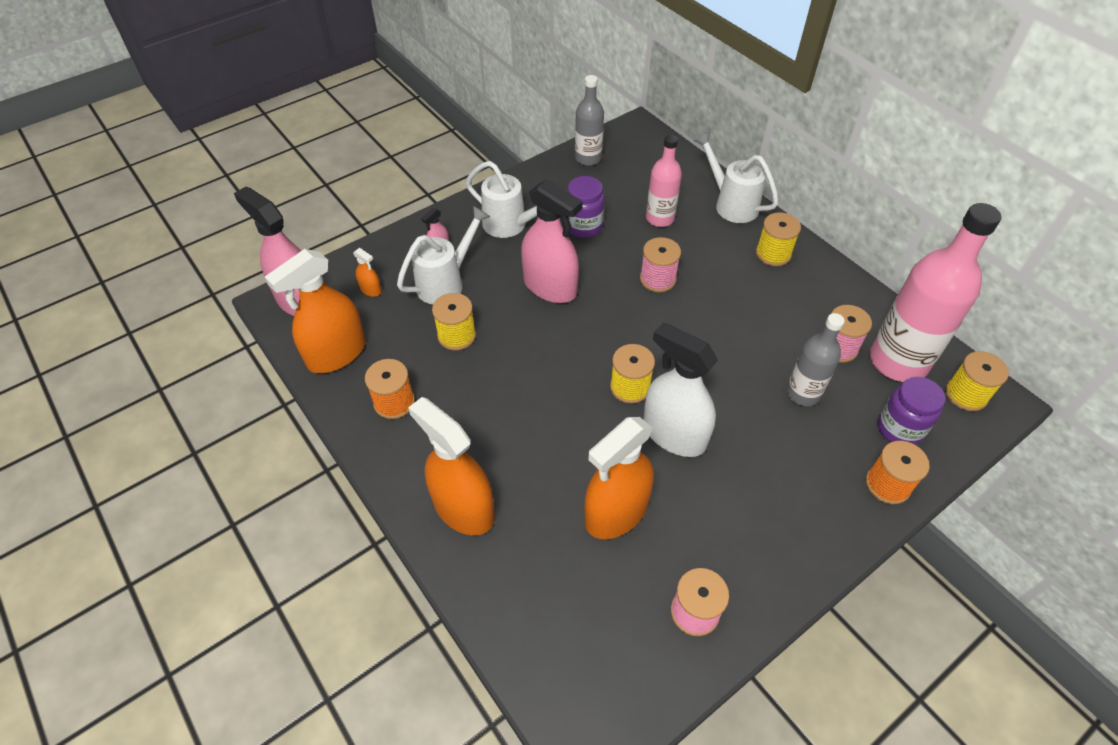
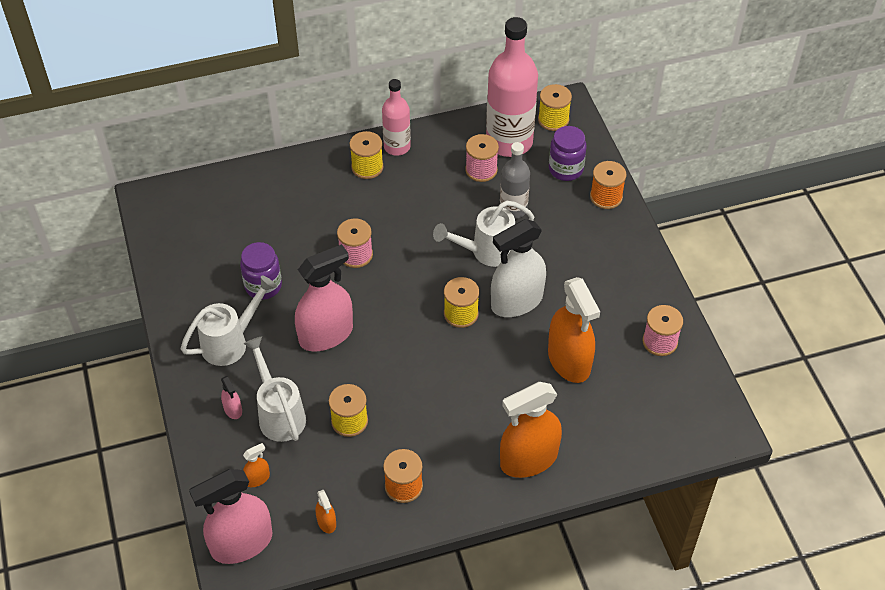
camera: 70 degrees left, 0 degrees up
orange spray bottle [265,249,366,373] -> orange spray bottle [316,490,336,533], size x0.42
grey bottle [575,75,604,166] -> none
pink bottle [646,135,682,227] -> pink bottle moved to [382,79,411,156]
white watering can [694,131,779,223] -> white watering can moved to [433,200,534,267]

